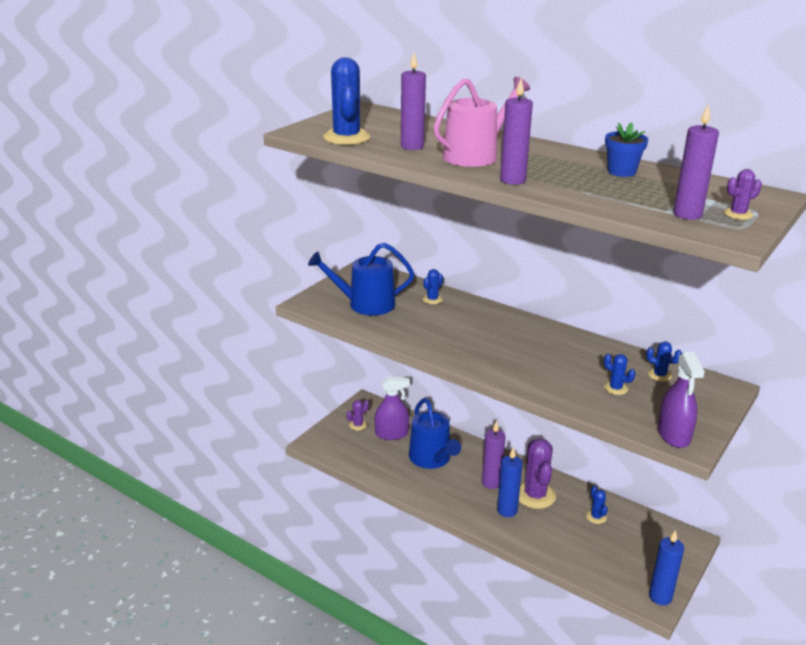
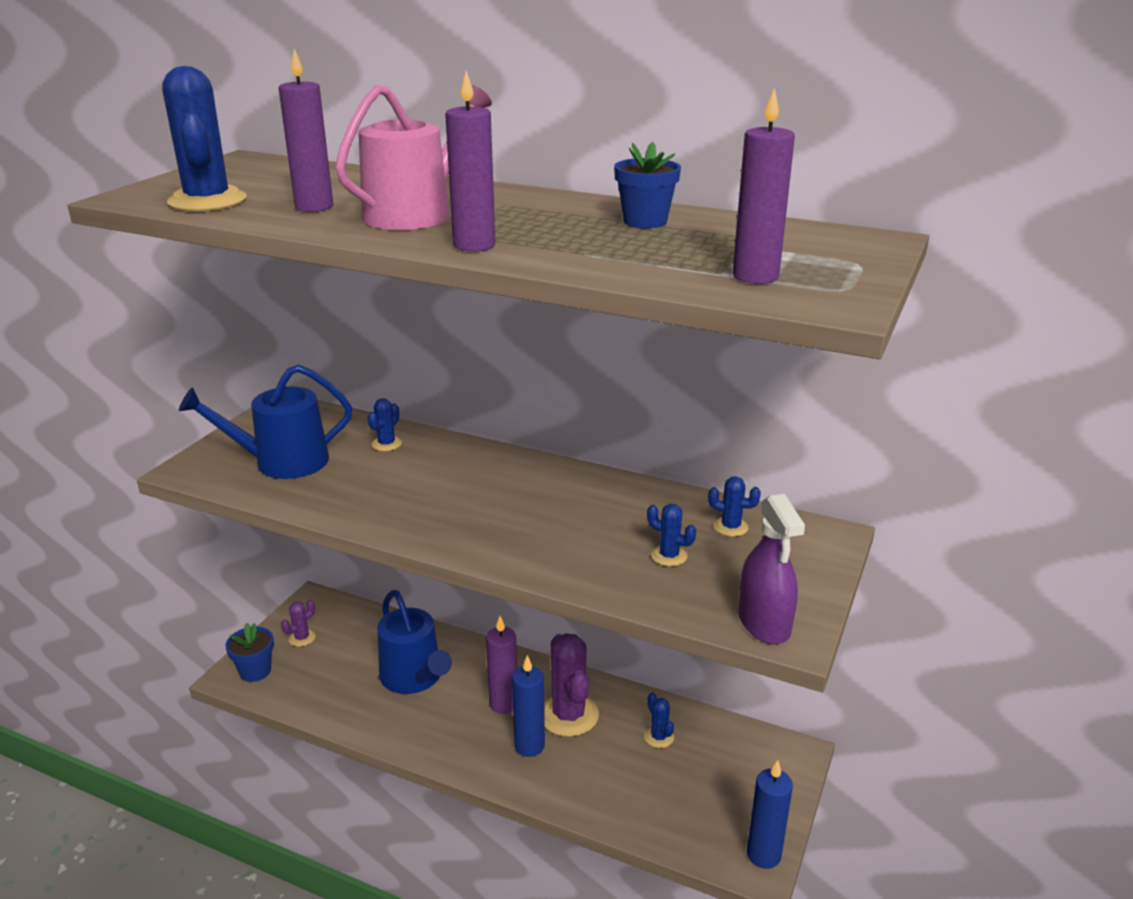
camera: 10 degrees left, 0 degrees up
purple spray bottle [374,377,410,440] -> none
purple cactus [724,169,762,220] -> none
none -> blue flower pot [225,623,274,682]

